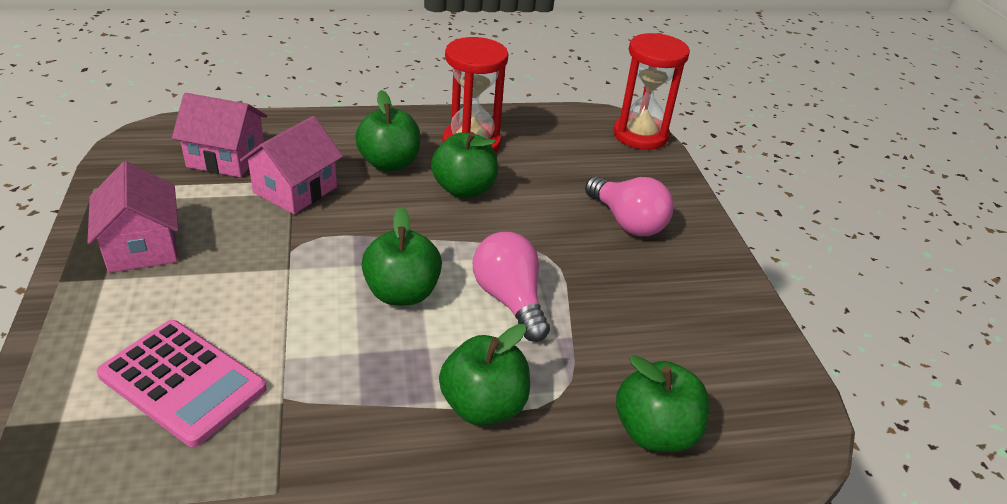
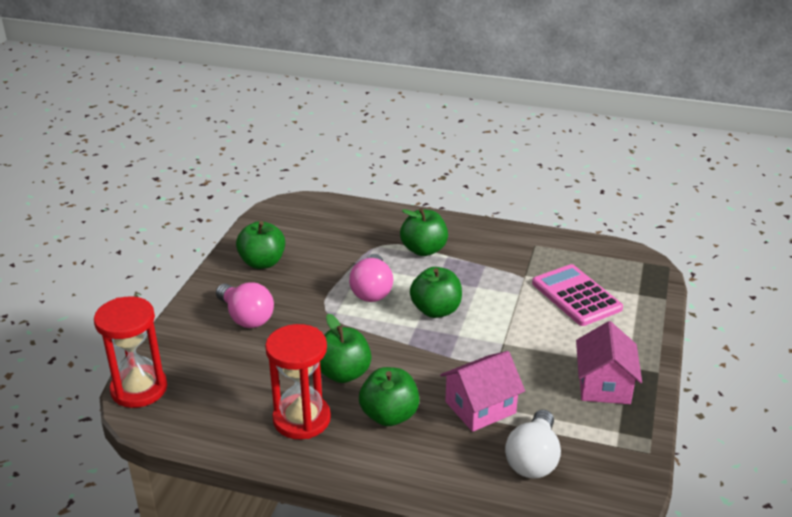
camera: 150 degrees left, 5 degrees down
pink house [172,93,267,177] -> white light bulb [505,410,561,479]
pink light bulb [585,176,674,236] -> pink light bulb turned 150 degrees clockwise [216,282,274,328]
green apple [616,355,710,452] -> green apple moved to [236,221,285,269]

